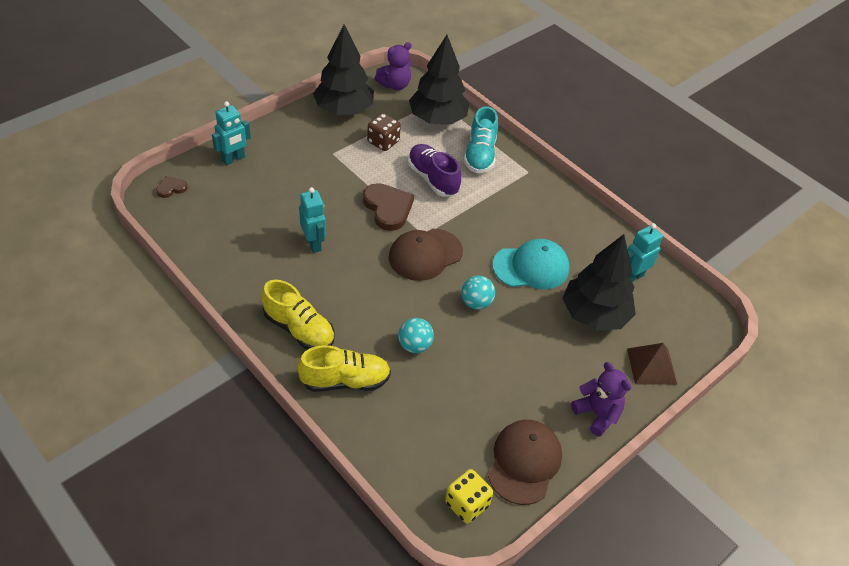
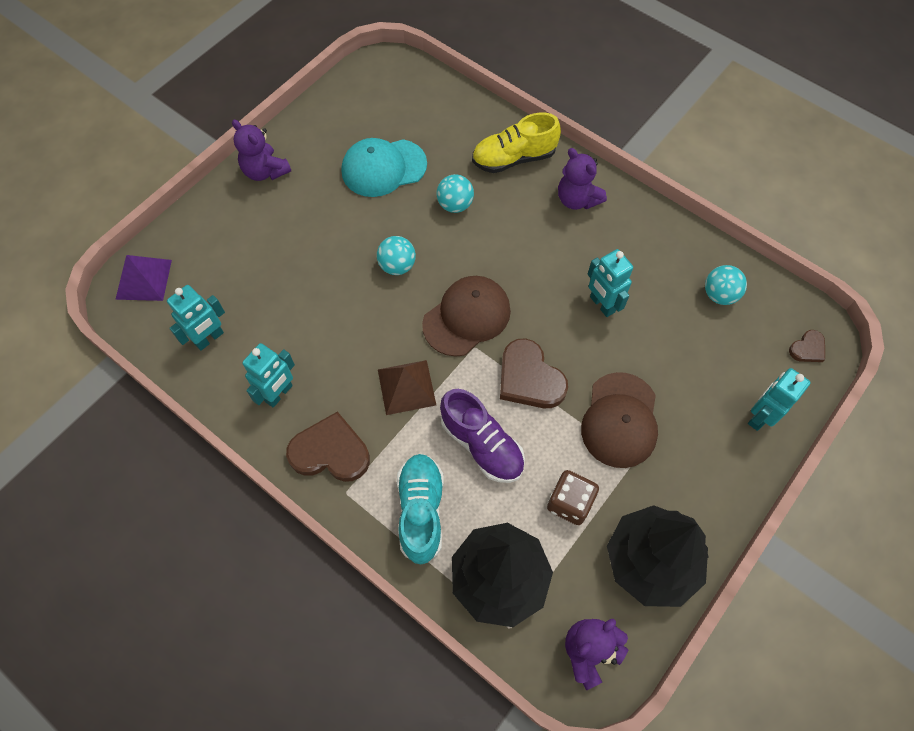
camera: 175 degrees right, 15 degrees up
yellow shoe [262,280,335,350] -> purple teddy bear [558,148,607,210]
yellow dice [445,469,493,523] -> none
brown cap [488,420,562,505] -> brown cap moved to [581,372,658,468]
turquoise cap [492,239,570,289] -> turquoise cap moved to [342,138,427,197]
black tree [562,234,636,331] -> none
brown pyramid [627,343,677,385] -> brown pyramid moved to [378,360,436,415]
none -> purple pyramid [115,255,172,301]
none -> turquoise robot [242,343,295,408]
none -> brown heart [286,411,370,482]
none -> turquoise ball [705,265,747,305]

